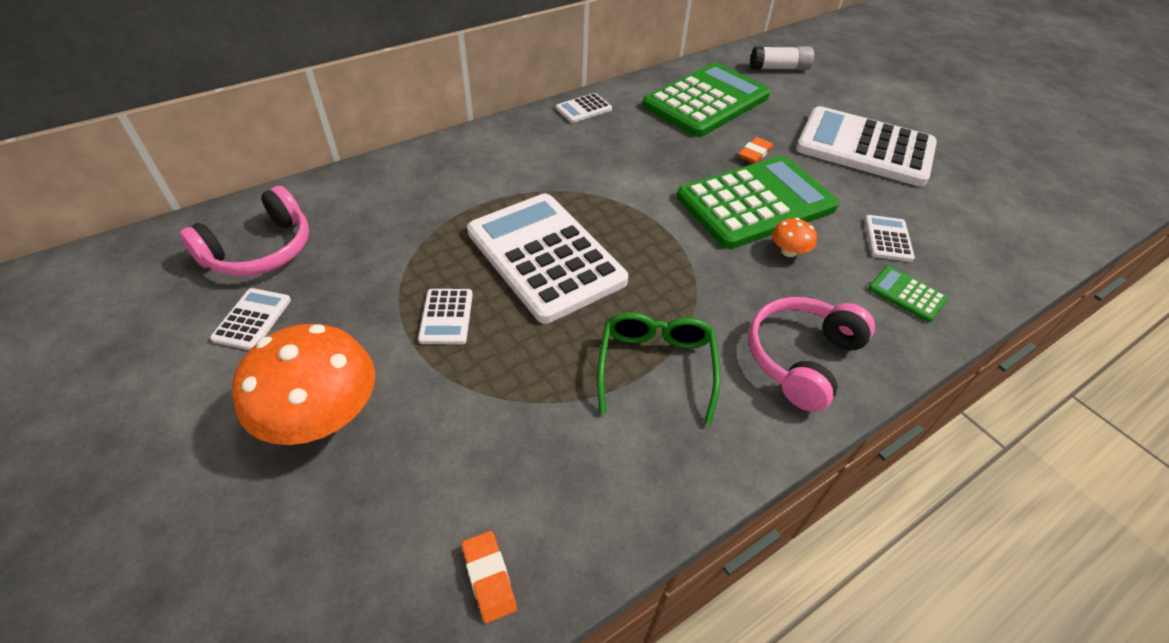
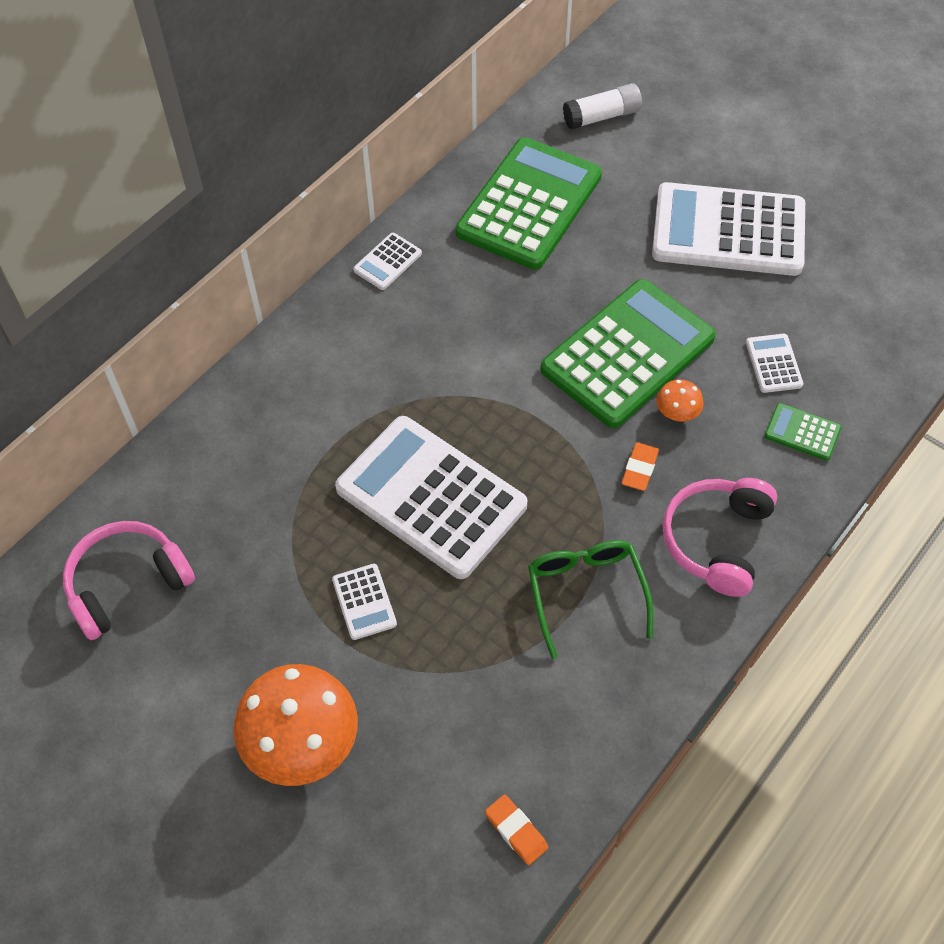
camera: 15 degrees left, 10 degrees up
pink headphones [179,186,309,276] -> pink headphones turned 150 degrees counterclockwise [63,521,195,640]
white calculator [210,288,291,350] -> none
orange eraser [739,137,773,164] -> orange eraser moved to [622,442,659,491]

